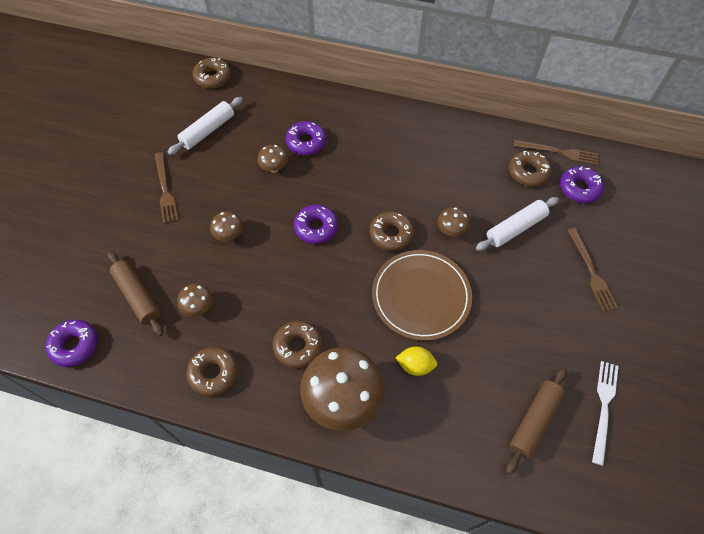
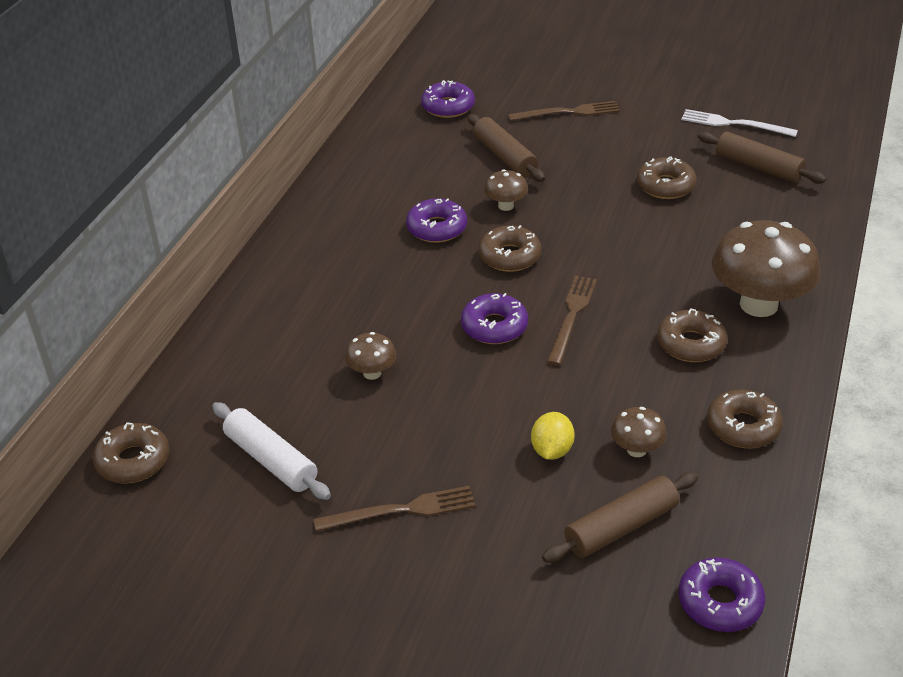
camera: 85 degrees left, 20 degrees down
brown mushroom [210,211,243,241] -> none
purple donut [286,121,326,155] -> purple donut moved to [406,198,467,243]
brown plate [372,250,472,341] -> none
yellow lemon [395,346,437,376] -> yellow lemon moved to [531,412,575,460]
white rolling pin [476,197,559,251] -> brown rolling pin [468,114,545,182]
brown donut [509,151,552,187] -> brown donut moved to [637,156,697,199]
brown fork [514,140,598,165] -> brown fork moved to [547,275,597,366]

